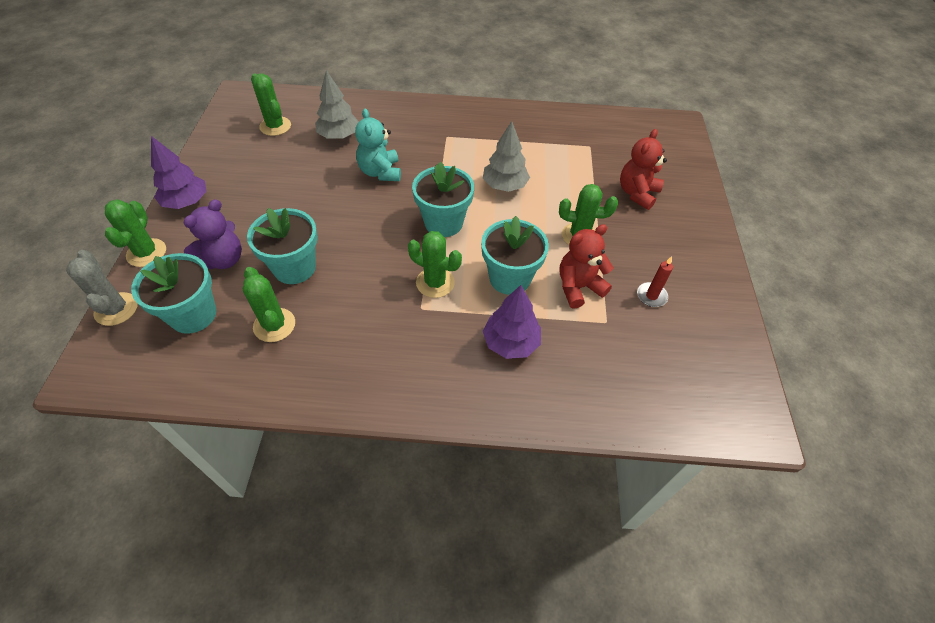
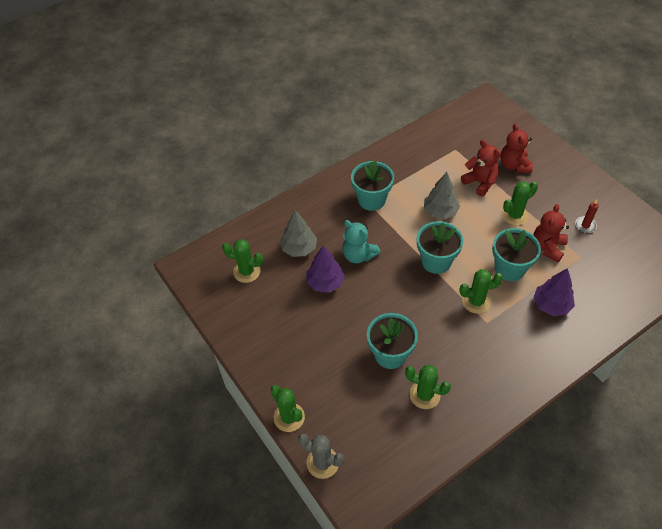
camera: 35 degrees left, 0 degrees up
turquoise flower pot [131,253,216,334] -> turquoise flower pot moved to [351,161,394,211]
purple tree [151,136,207,209] -> purple tree moved to [306,246,345,293]
purple teddy bear [183,199,242,269] -> none
none -> red teddy bear [461,140,501,196]

